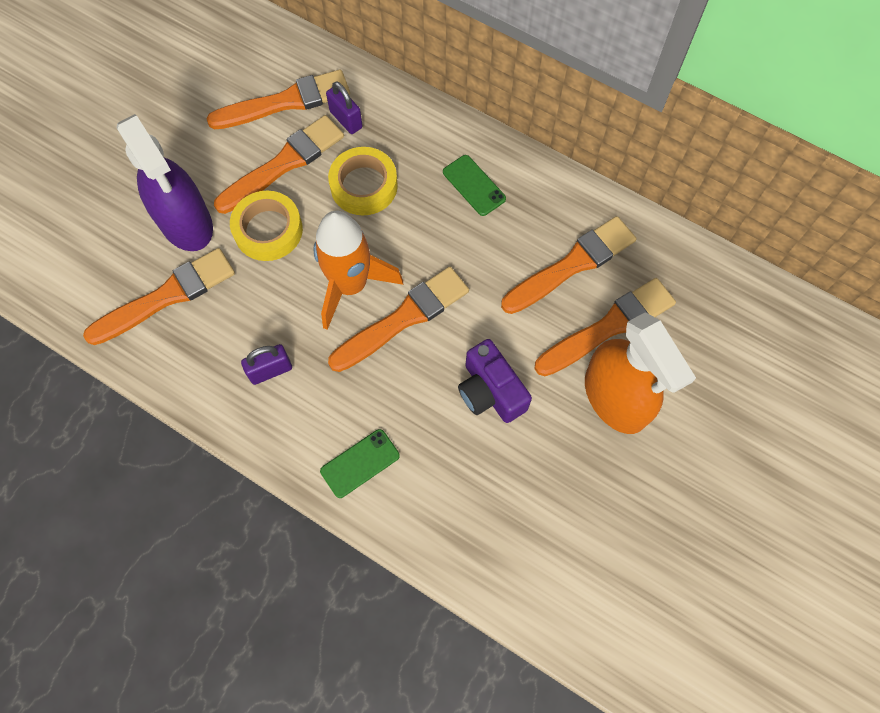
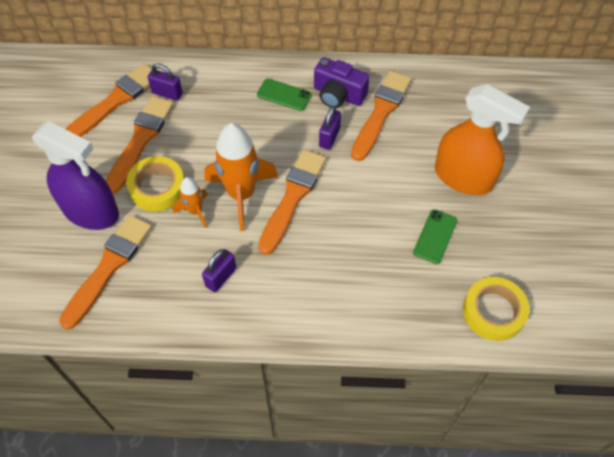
camera: 30 degrees left, 10 degrees down
green phone [320,429,400,498] -> green phone moved to [413,209,457,264]
yellow tape [328,147,398,216] -> yellow tape moved to [463,277,530,341]
purple camera [458,339,532,423] -> purple camera moved to [314,57,370,108]
orange brush [535,278,676,376] -> none
none -> orange rocket [173,177,208,228]
none -> purple padlock [319,106,341,150]

